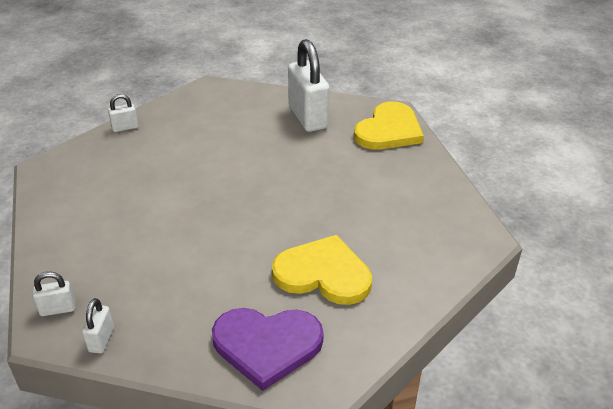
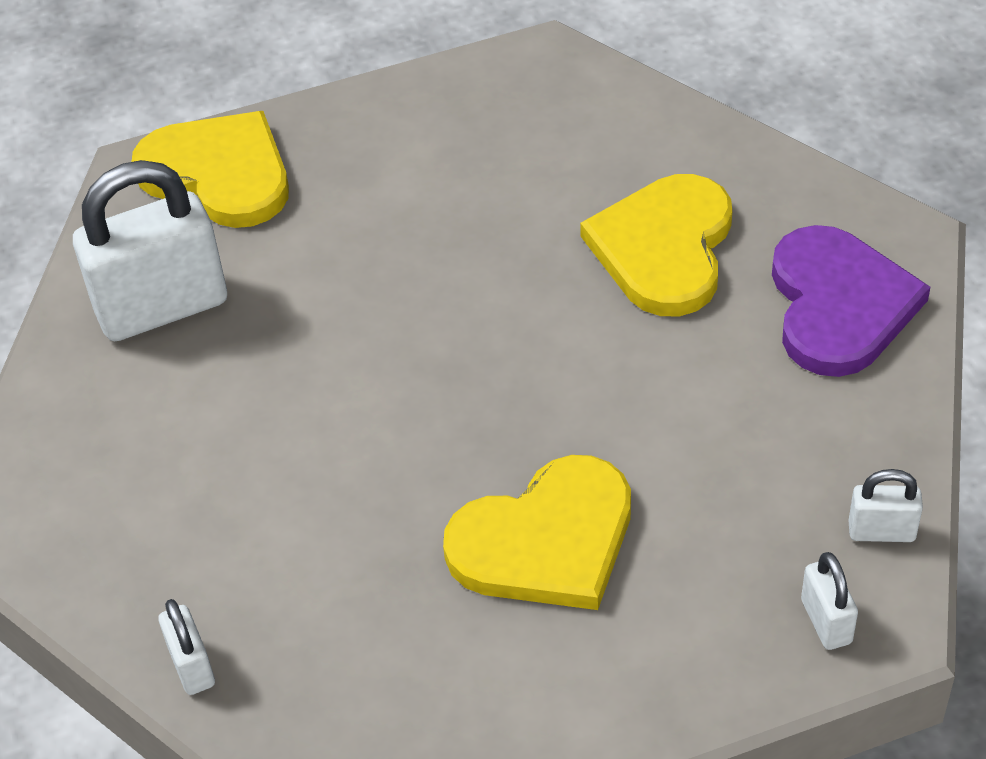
camera: 90 degrees left, 10 degrees up
none -> yellow heart [443,455,631,610]

